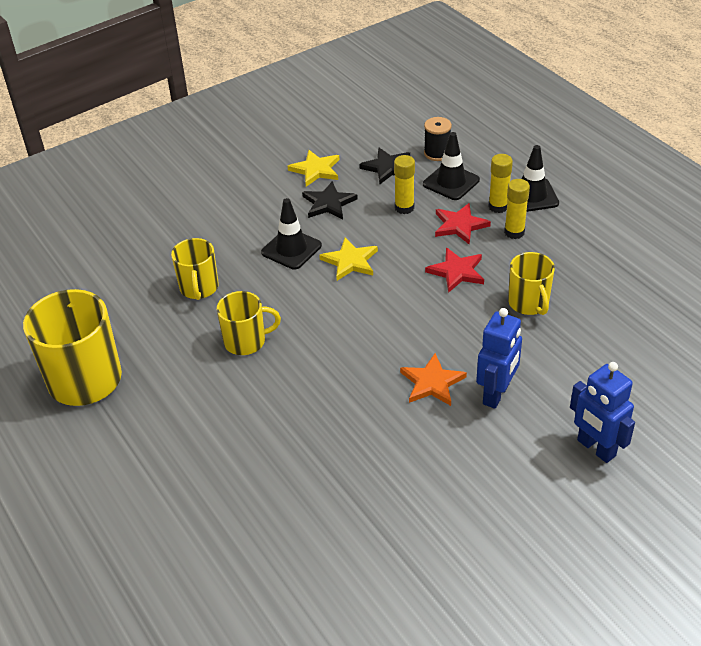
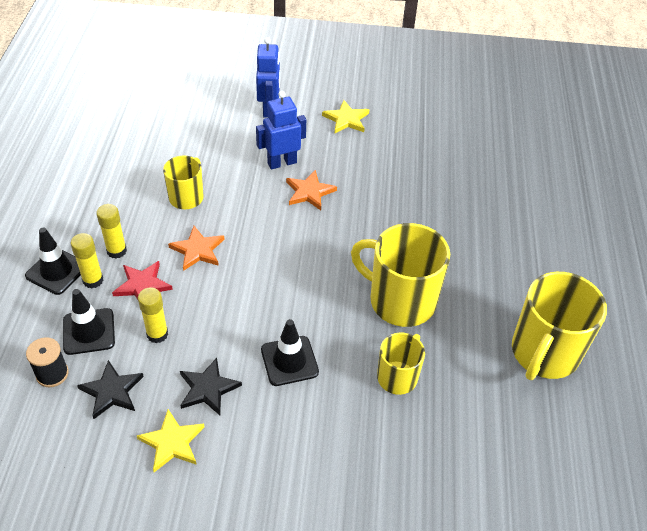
camera: 145 degrees left, 5 degrees up
yellow mug [217,291,281,355] -> yellow mug [351,223,450,327], size x1.74
yellow star [319,238,378,281] -> yellow star moved to [322,100,369,134]
red star [425,247,484,293] -> orange star [168,226,225,271]

